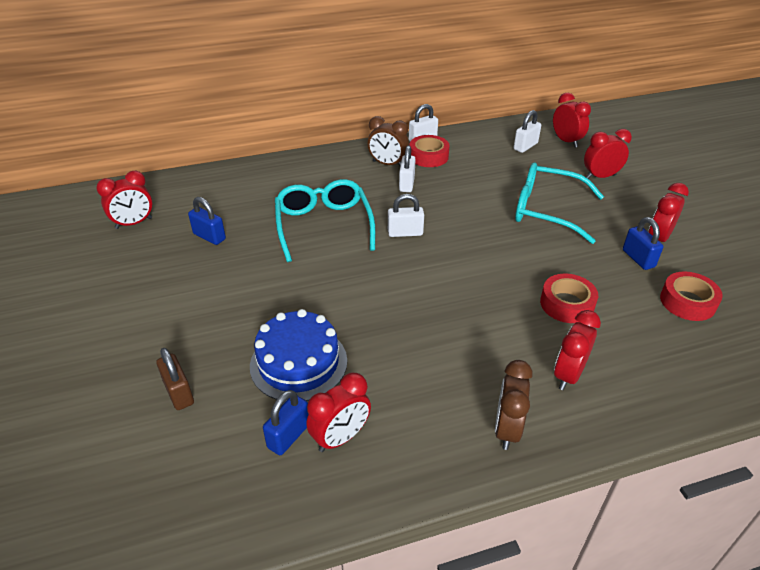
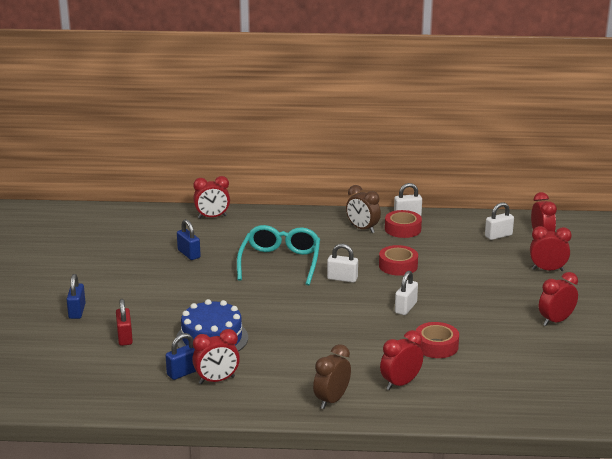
camera: 20 degrees right, 15 degrees down
red clock [96,171,153,229] -> red clock moved to [193,176,230,218]
brown padlock [156,348,194,410] -> red padlock [116,299,133,346]
white padlock [399,146,416,192] -> white padlock moved to [395,271,418,315]
turquoise glasses [515,162,604,244] -> none
blue padlock [623,217,663,270] -> blue padlock moved to [66,274,86,319]
red tape [660,271,723,321] -> red tape moved to [379,245,418,276]

